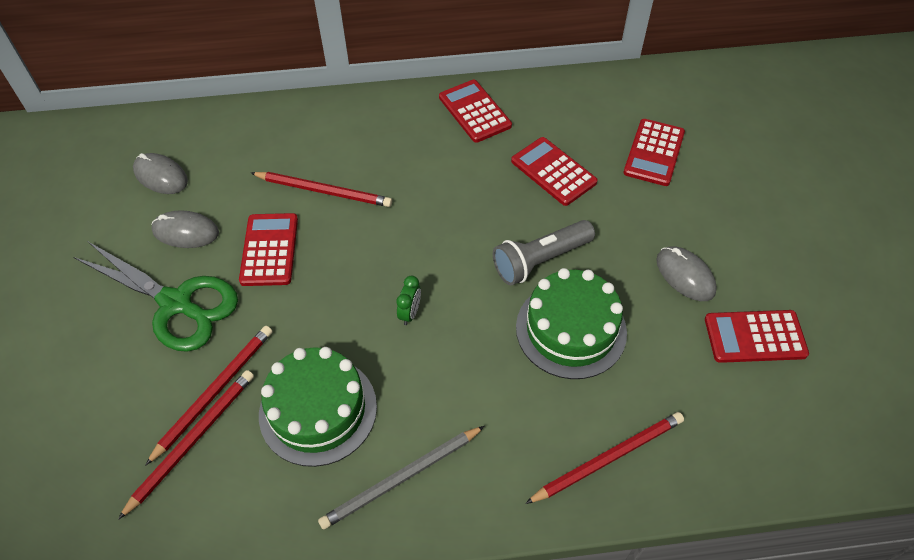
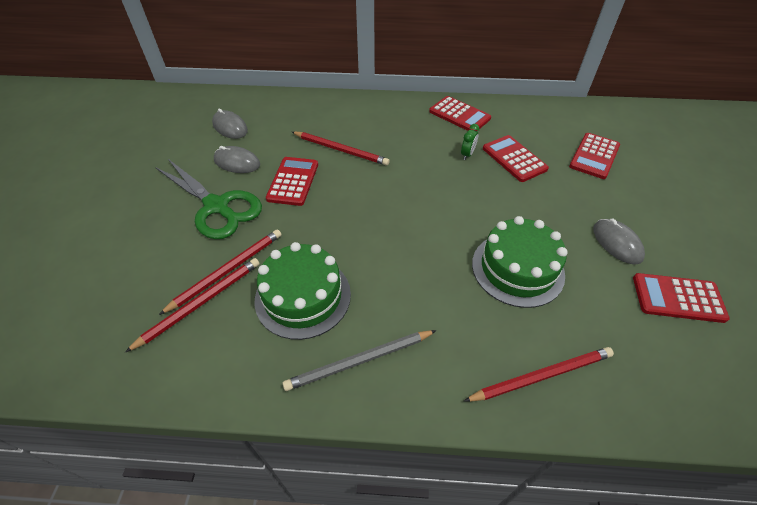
camera: 10 degrees right, 5 degrees down
green clock [396,276,421,325] -> green clock moved to [461,124,480,160]
red calculator [439,80,512,143] -> red calculator turned 150 degrees clockwise [429,96,491,131]
grey flashlight [493,220,595,285] -> none

